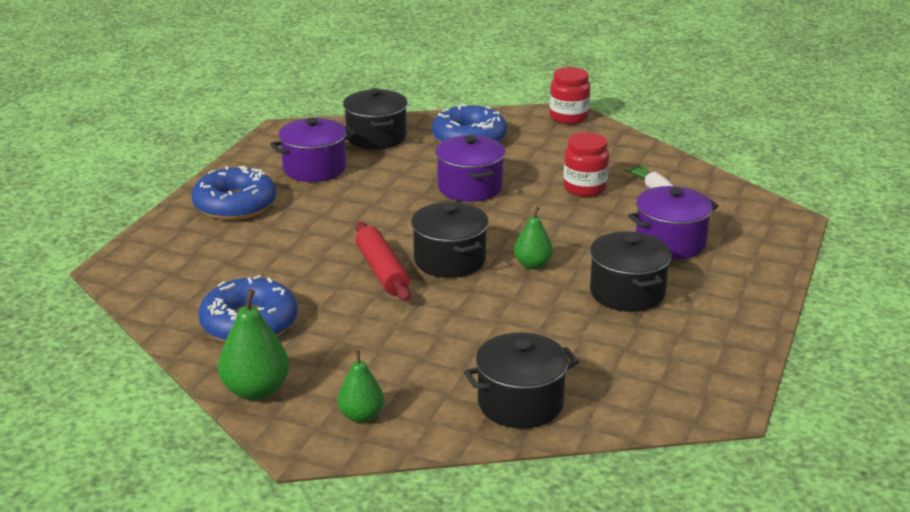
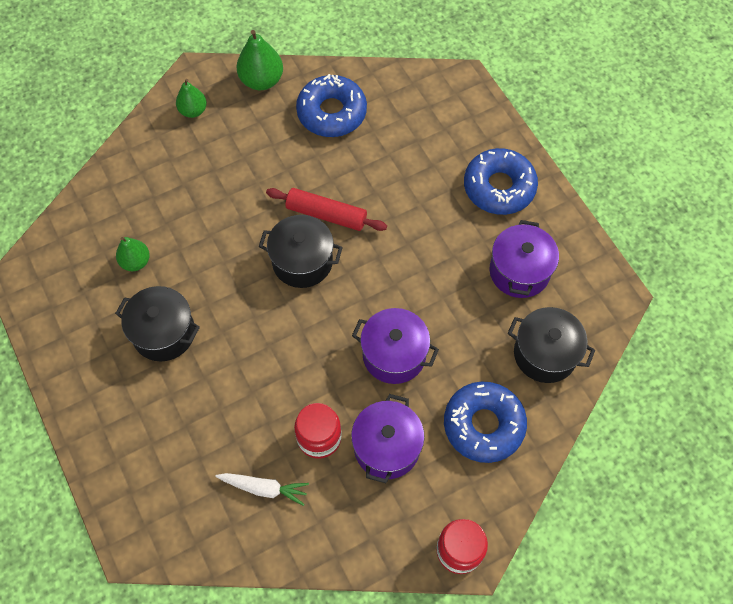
camera: 130 degrees right, 35 degrees up
black pot [464,332,579,428] -> none
green pear [514,207,553,269] -> green pear moved to [116,237,150,271]
purple pot [628,186,719,260] -> purple pot moved to [351,394,425,483]

